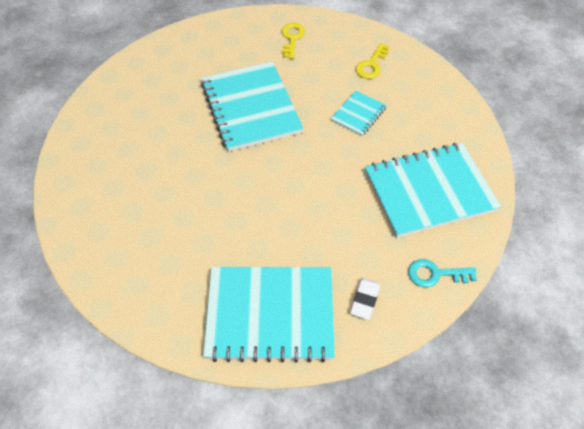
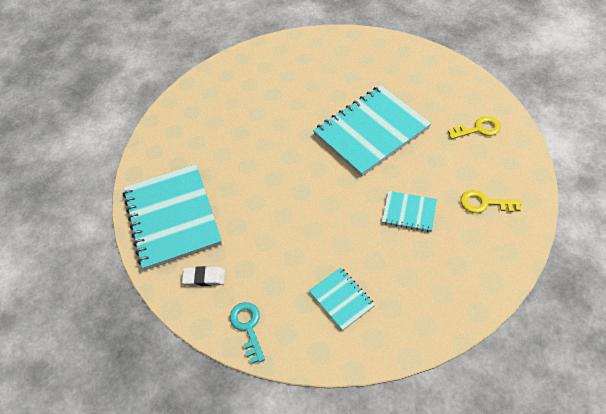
camera: 75 degrees right, 0 degrees up
turquoise notebook [365,143,501,238] -> turquoise notebook [309,267,375,331], size x0.48

